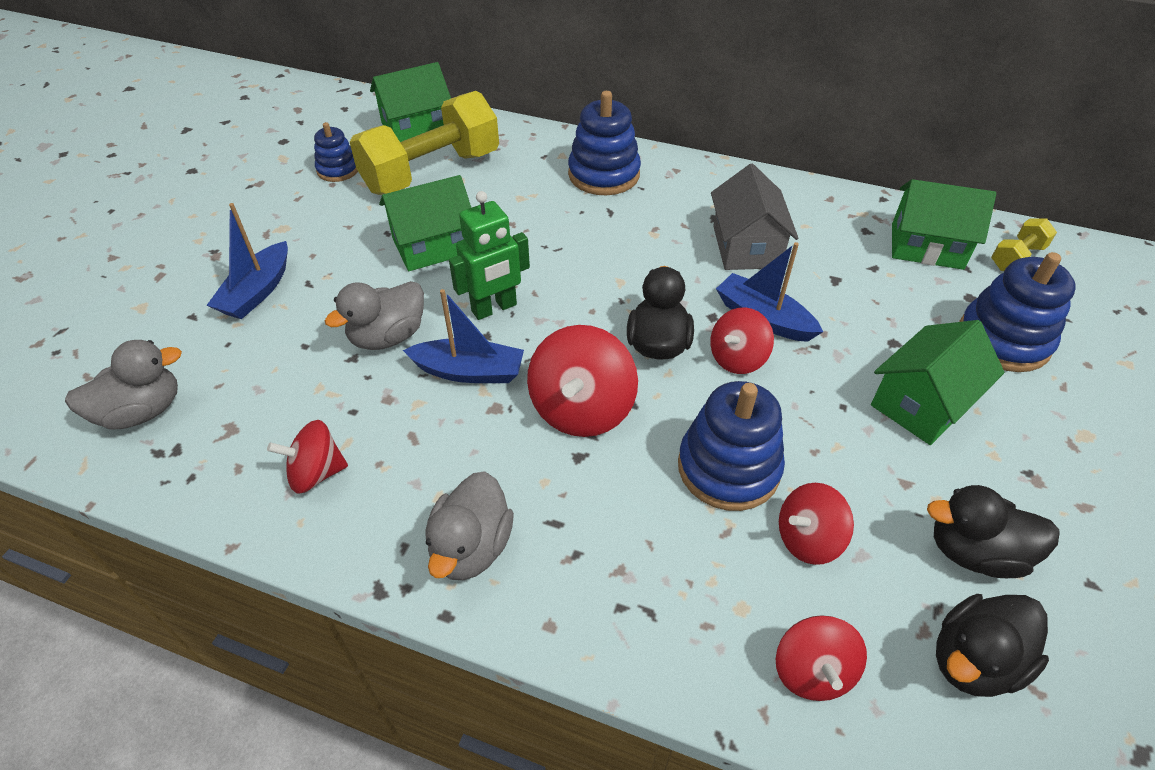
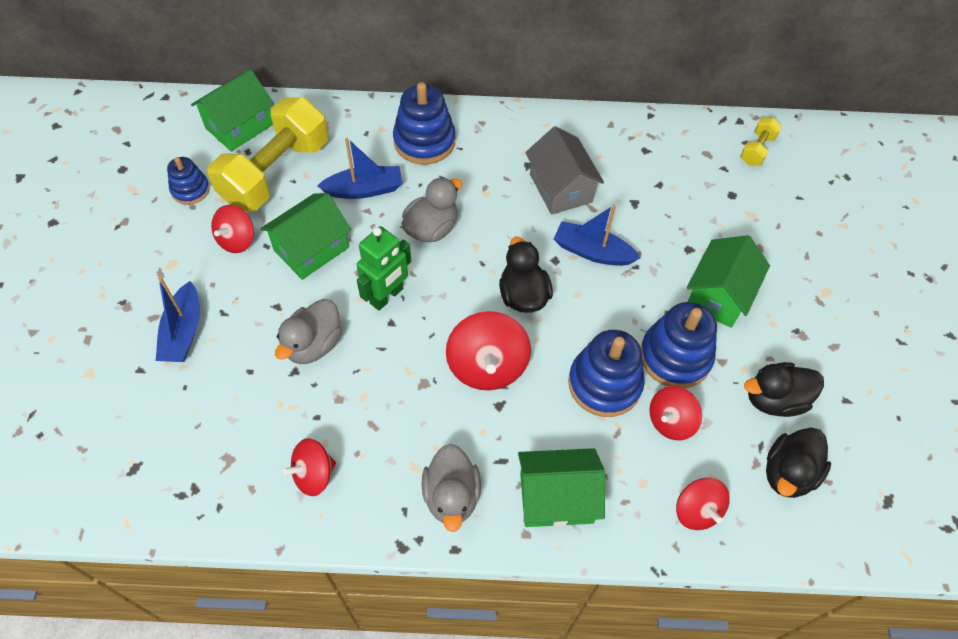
camera: 20 degrees left, 10 degrees up
grey duck [65,340,182,430] -> grey duck moved to [402,177,462,242]
blue boat [403,289,524,383] -> blue boat moved to [317,138,403,199]
red spinning top [710,307,774,374] -> red spinning top moved to [211,205,254,253]
green house [892,179,996,270] -> green house moved to [518,448,605,527]
blue stacking toy [959,252,1076,372] -> blue stacking toy moved to [640,302,717,388]

